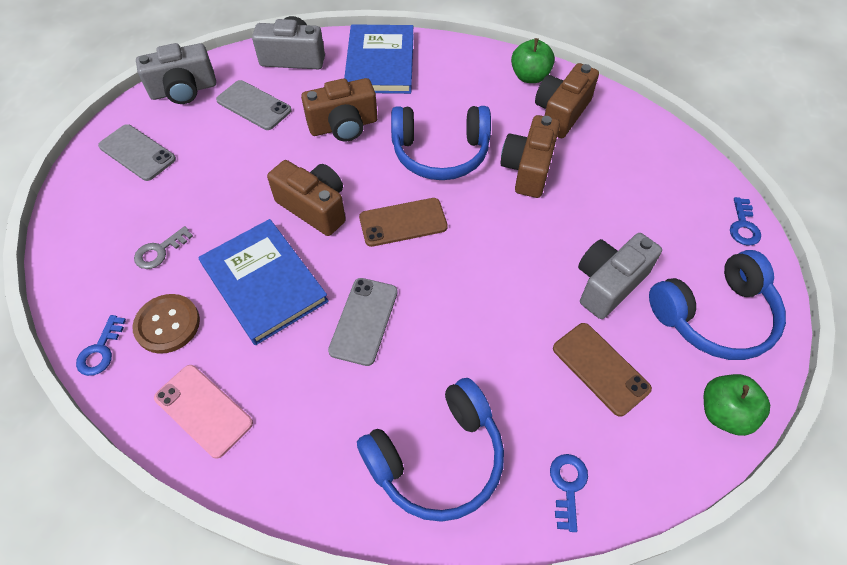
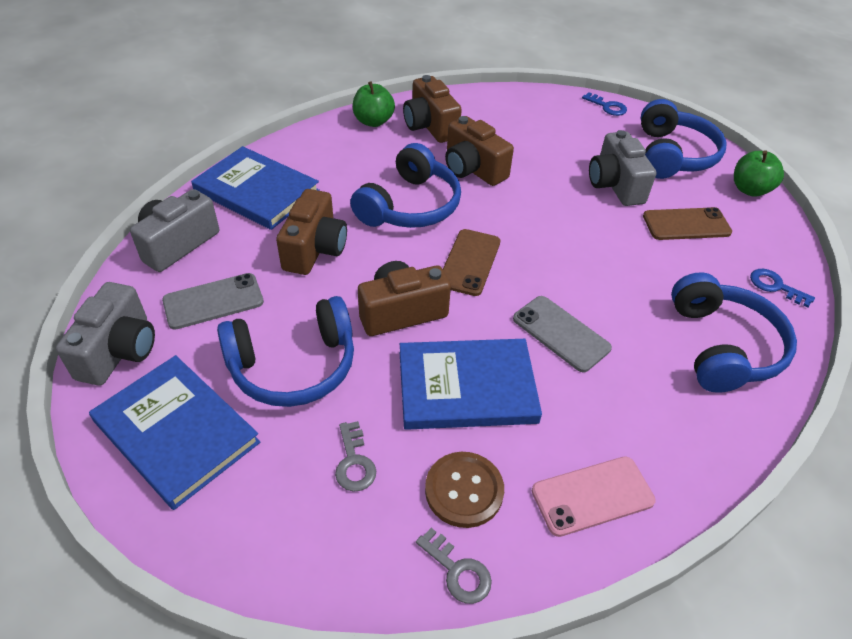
camera: 60 degrees left, 10 degrees down
blue key [76,315,126,376] -> grey key [416,528,492,604]
grey phone [98,124,176,181] -> blue book [89,355,260,510]
none -> blue headphones [217,296,354,407]

